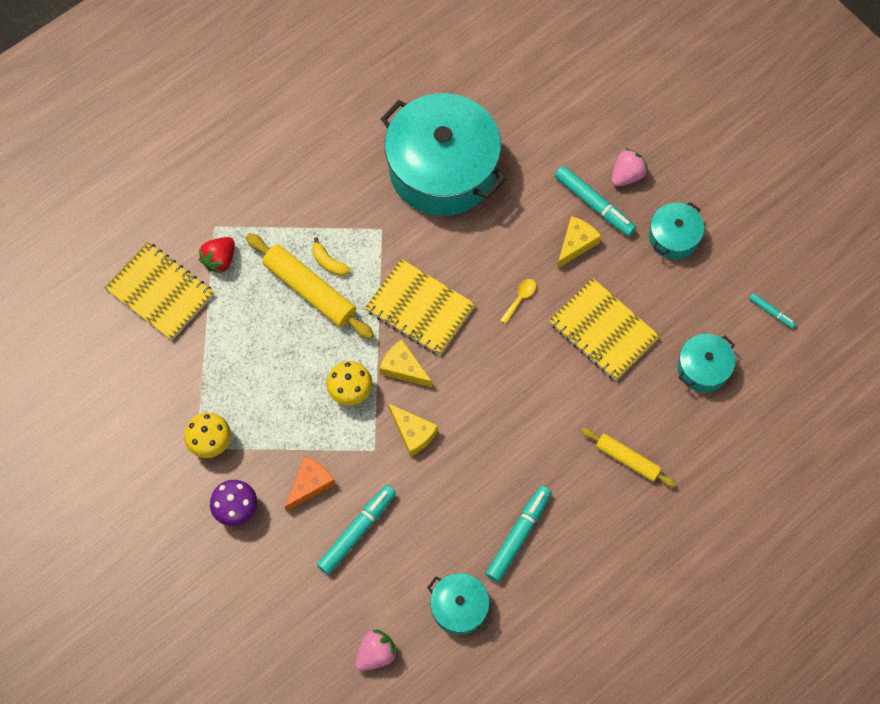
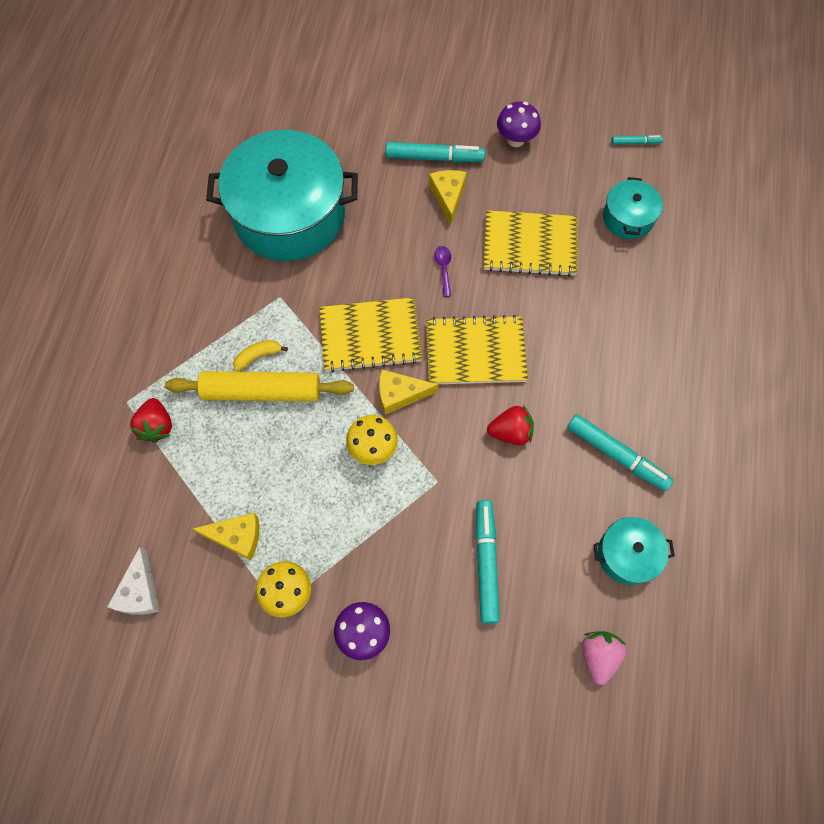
camera: 40 degrees left, 0 degrees up
yellow notebook [104,242,214,341] -> yellow notebook moved to [426,315,528,384]
orange cheese [285,456,335,512] -> none
yellow banana [312,237,350,276] -> yellow banana turned 150 degrees clockwise [233,340,288,372]
yellow cheese [388,403,438,457] -> yellow cheese moved to [193,513,259,560]
turquoise marker [486,486,552,582] -> turquoise marker turned 135 degrees clockwise [567,414,674,491]
yellow spoon [500,279,536,324] -> purple spoon [434,246,451,297]
yellow rolling pin [581,428,676,487] -> none
pink strawberry [611,148,648,186] -> none
turquoise pot [649,202,704,259] -> purple mushroom [497,102,541,147]
none -> white cheese [107,547,159,615]
none -> red strawberry [487,405,534,445]

